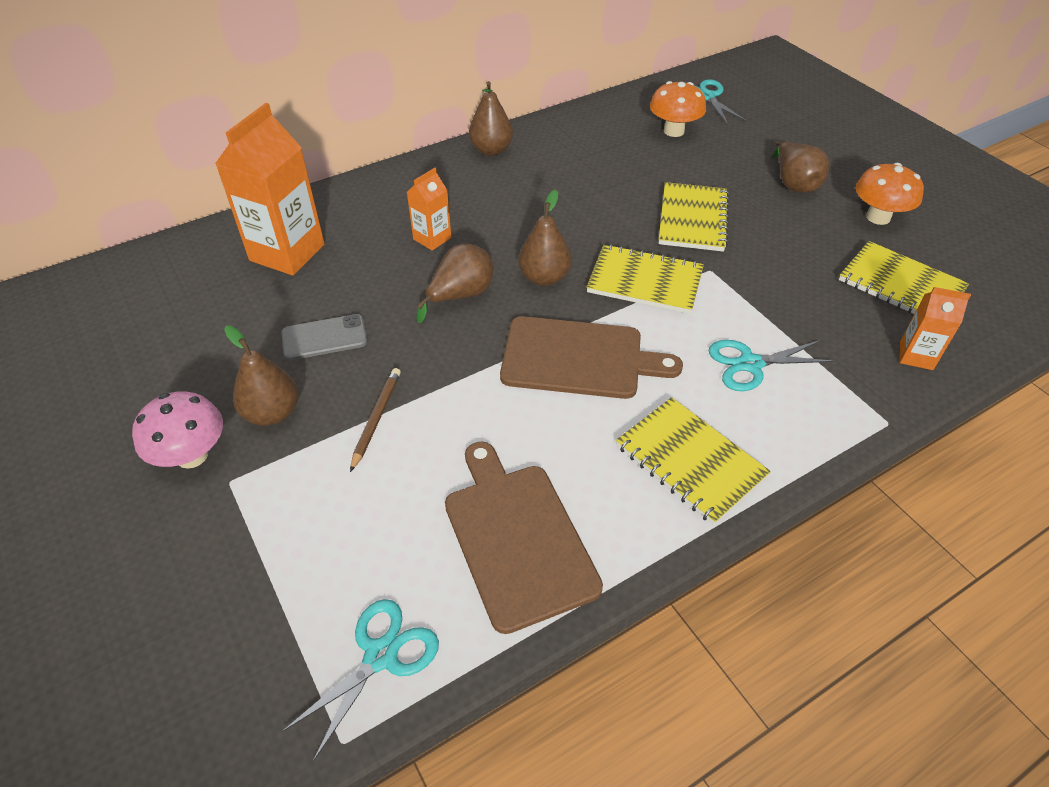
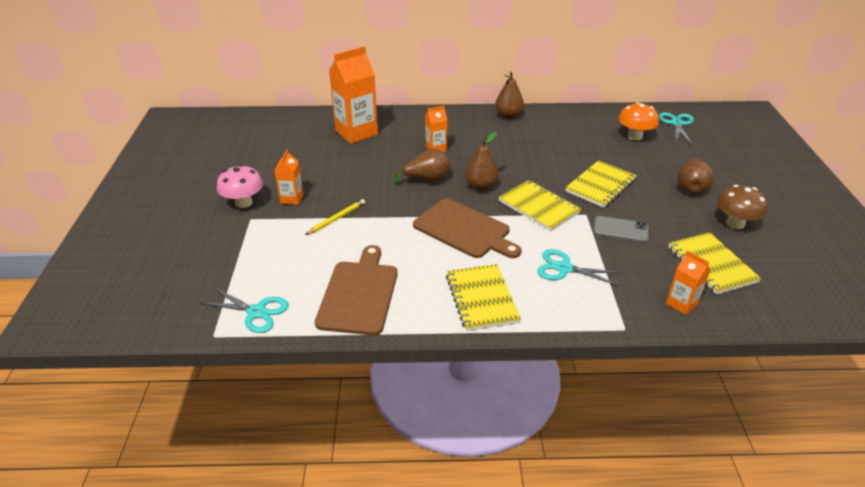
camera: 30 degrees right, 10 degrees down
brown pear [224,326,298,426] -> orange carton [274,150,303,205]
grey phone [281,314,367,360] -> grey phone moved to [593,216,649,242]
turquoise scissors [282,599,439,762] -> turquoise scissors turned 45 degrees clockwise [200,288,289,333]
brown pencil [350,368,401,472] -> yellow pencil [305,199,365,235]
orange mushroom [856,163,924,225] -> brown mushroom [717,185,768,229]

